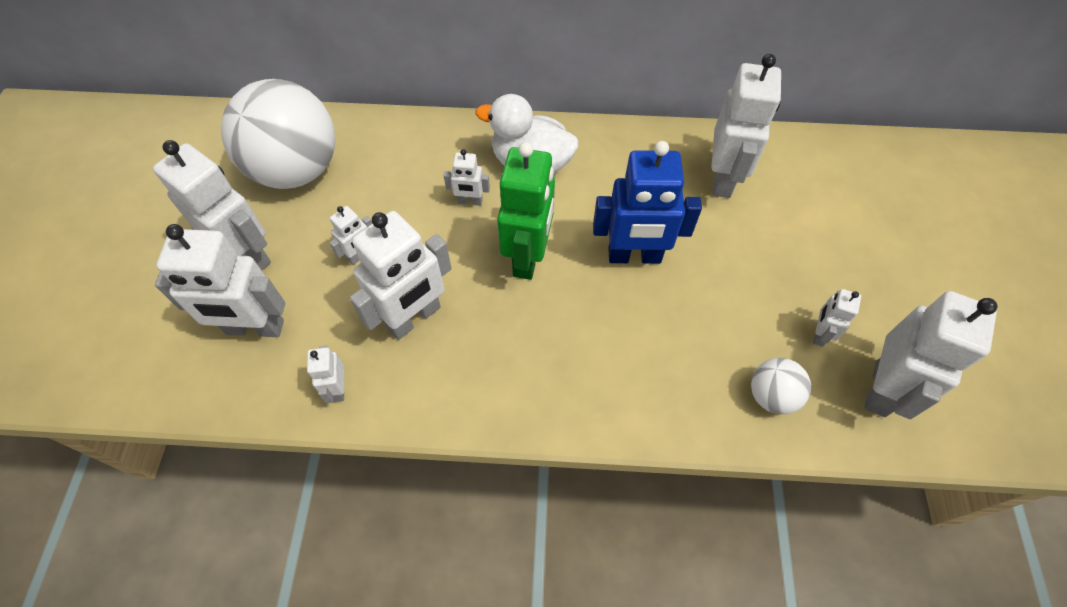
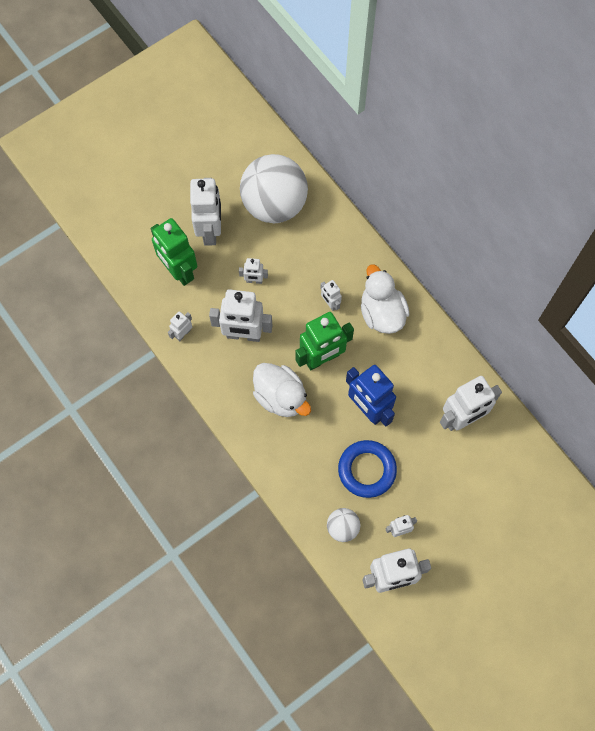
camera: 50 degrees right, 10 degrees up
white robot [155,224,285,337] -> green robot [151,218,197,286]
none -> white duck [253,363,311,417]
none -> blue ring [338,440,397,498]

